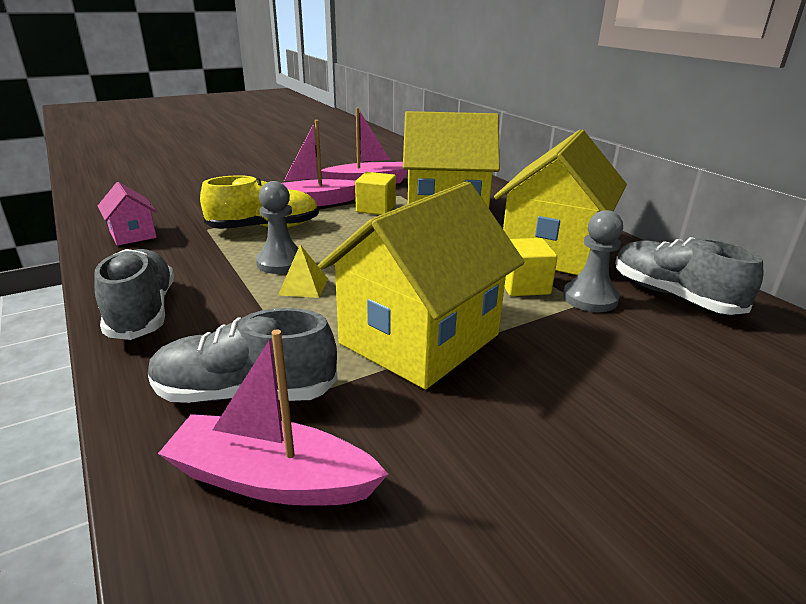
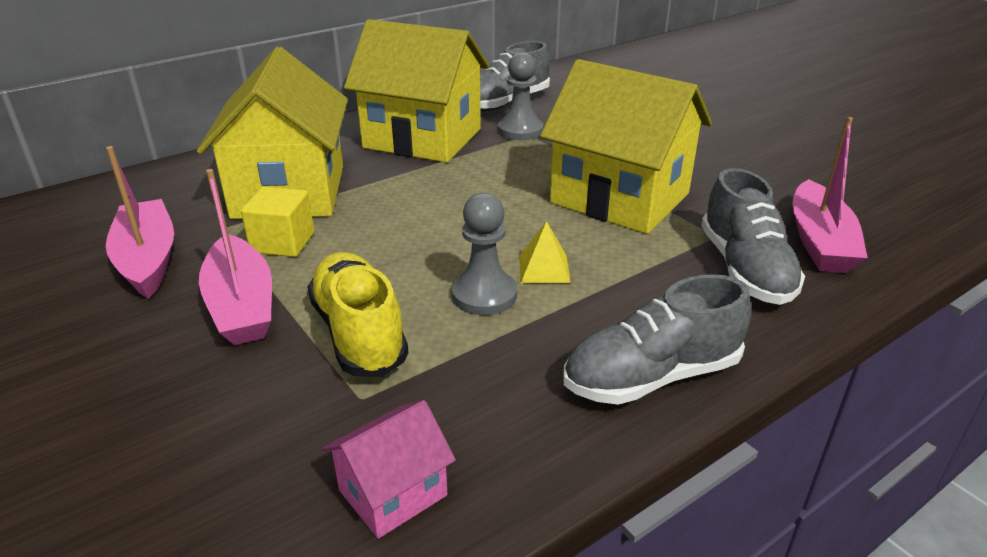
camera: 95 degrees left, 5 degrees up
yellow cube [504,238,558,296] -> none

